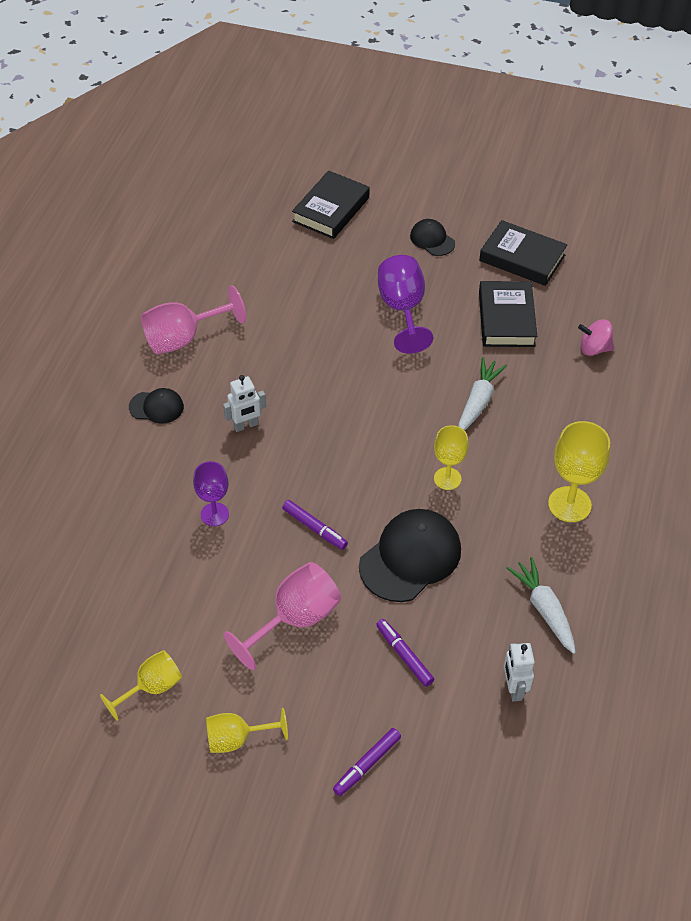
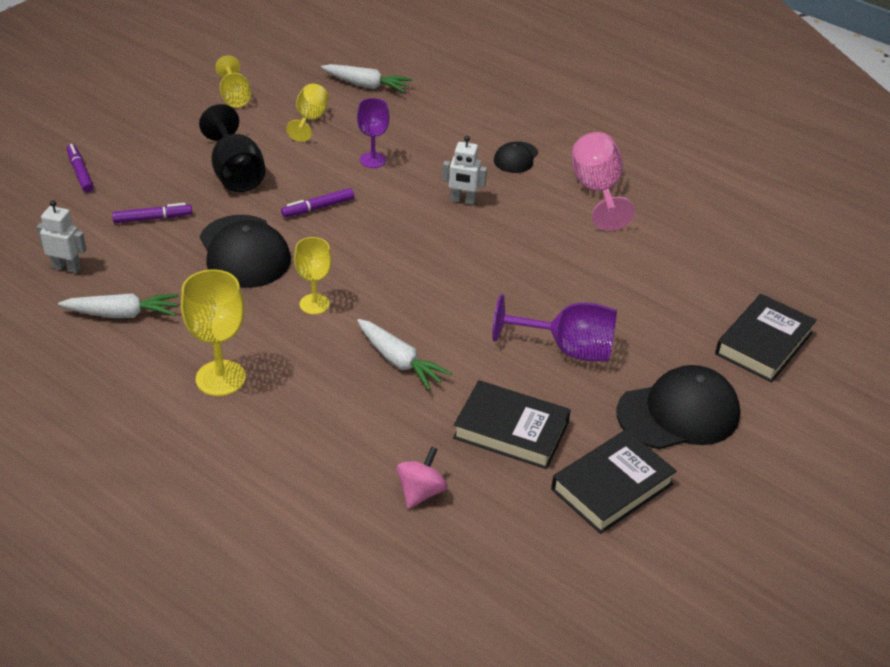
camera: 110 degrees right, 10 degrees down
yellow goblet [206,708,288,753] -> yellow goblet moved to [286,84,329,142]
white robot [223,375,266,432] -> white robot turned 75 degrees counterclockwise [442,136,487,205]
pink goblet [224,562,341,670] -> black goblet [199,104,265,192]
black book [292,170,370,239] -> black book turned 75 degrees clockwise [715,294,817,382]
black cap [410,219,455,256] -> black cap [616,365,740,449], size x1.89
none -> white carrot [321,64,412,93]

